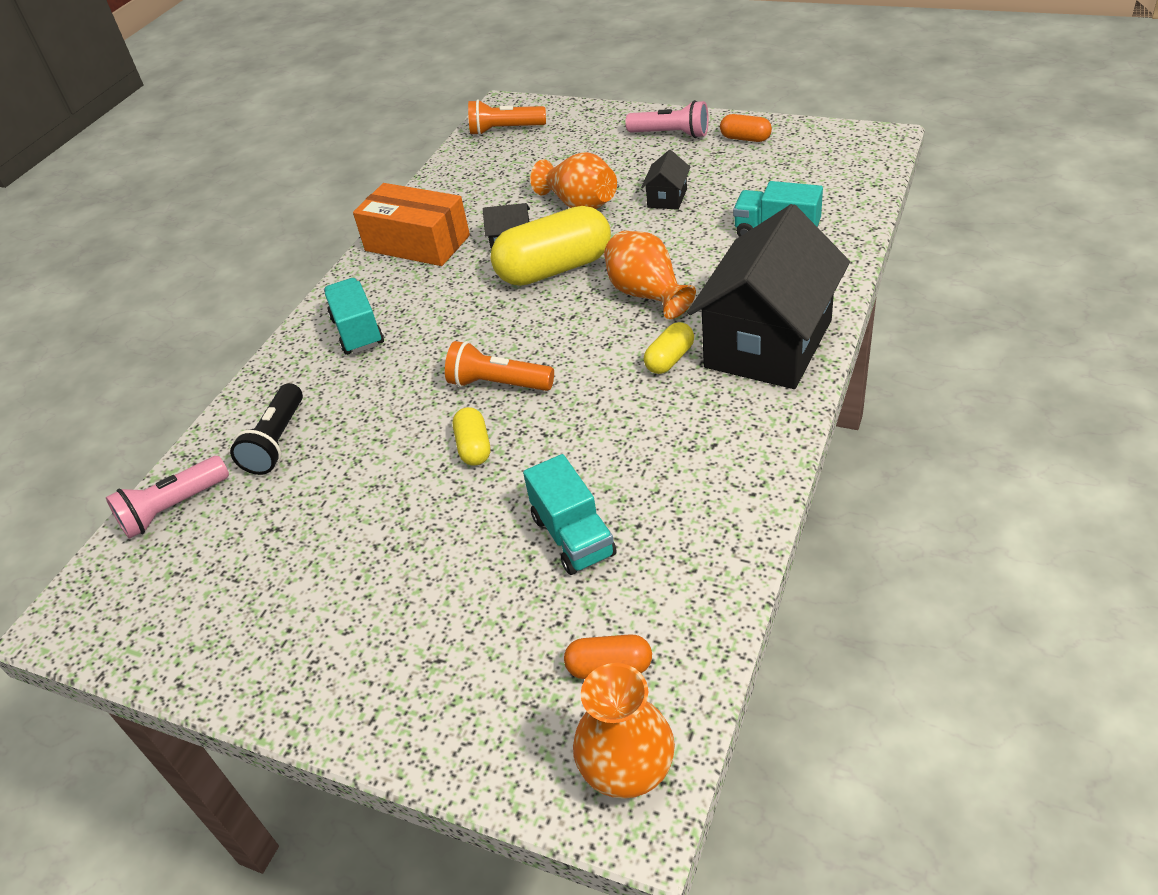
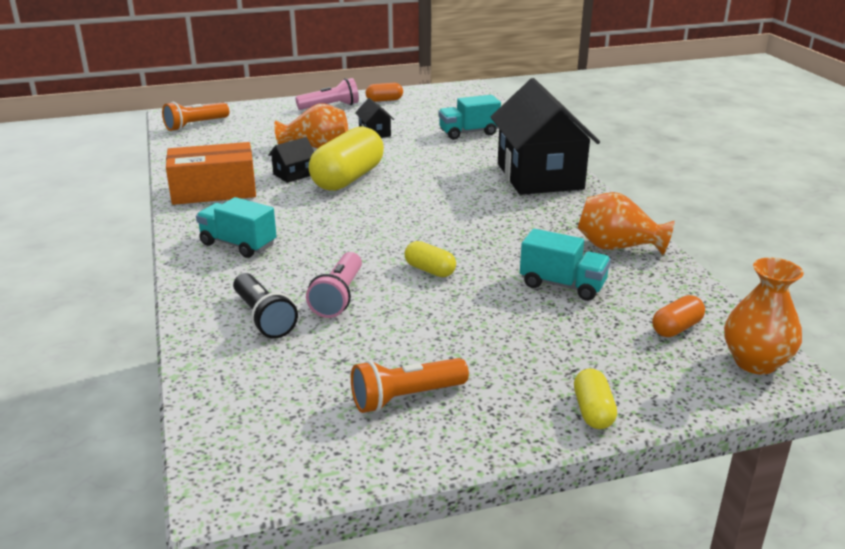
camera: 45 degrees left, 15 degrees down
pink flashlight [106,456,229,539] -> pink flashlight moved to [306,252,362,318]
orange flashlight [445,341,554,391] -> orange flashlight moved to [351,358,469,413]
orange vase [604,231,696,319] -> orange vase moved to [578,192,674,255]
yellow capsule [644,322,694,374] -> yellow capsule moved to [574,369,617,429]

